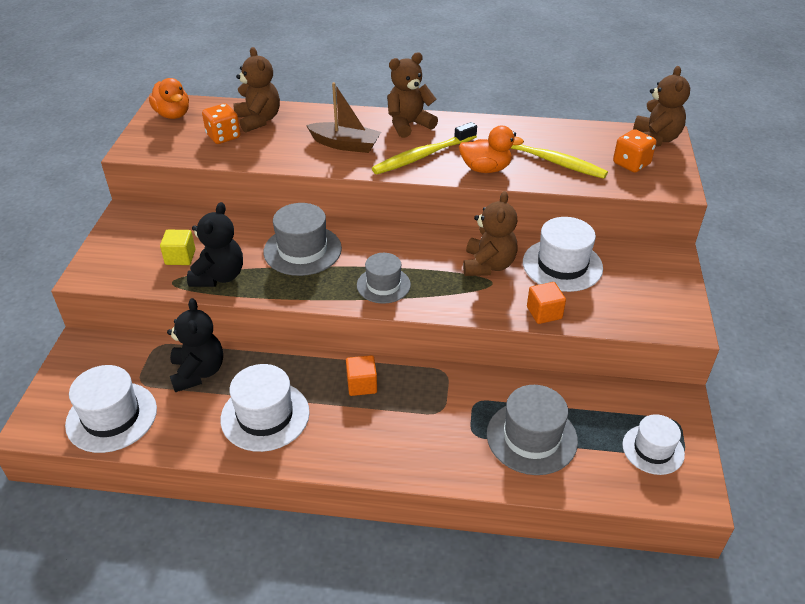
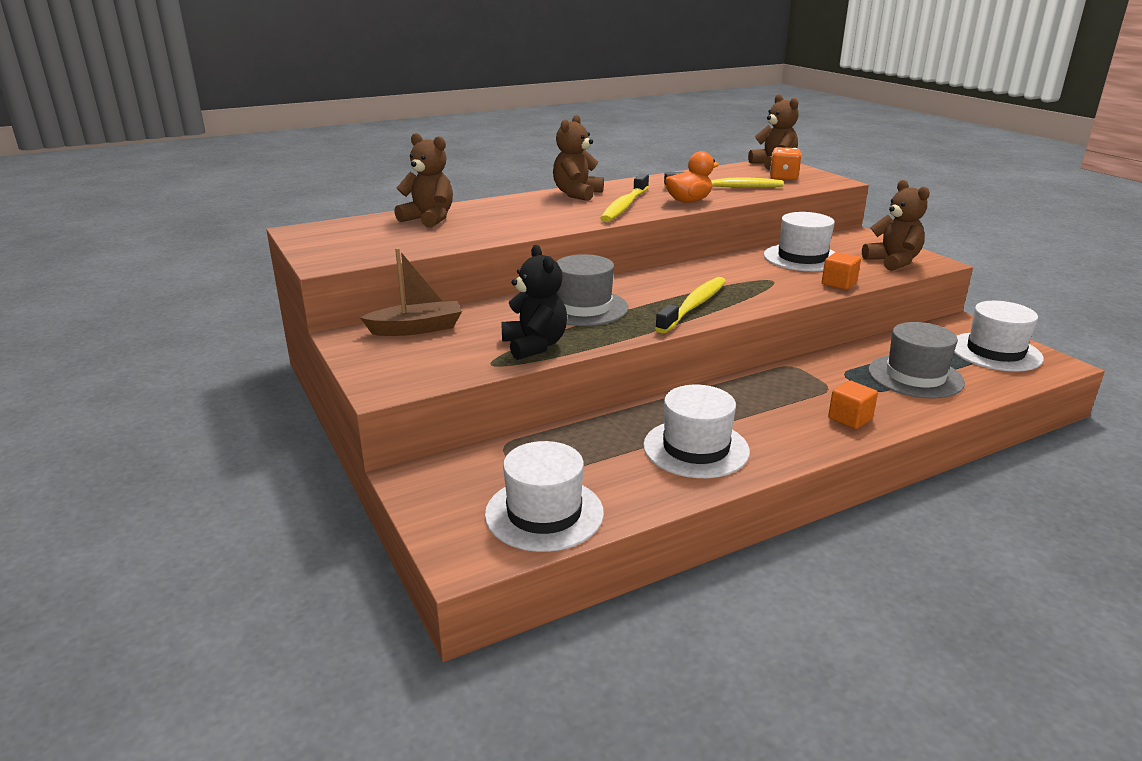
camera: 35 degrees left, 15 degrees down
orange duck [149,78,189,119] -> none
yellow cube [160,230,195,265] -> none
black teddy bear [167,298,223,392] -> none
orange dice [202,103,241,144] -> none
brown boat [306,82,381,153] -> brown boat moved to [360,248,462,336]
orange cube [346,355,377,396] -> orange cube moved to [828,381,878,429]
grey hat [357,253,411,304] -> yellow toothbrush [655,277,726,333]
brown teddy bear [463,191,518,276] -> brown teddy bear moved to [862,180,930,271]
white hat [622,414,685,475] -> white hat [954,301,1044,372], size x1.51

